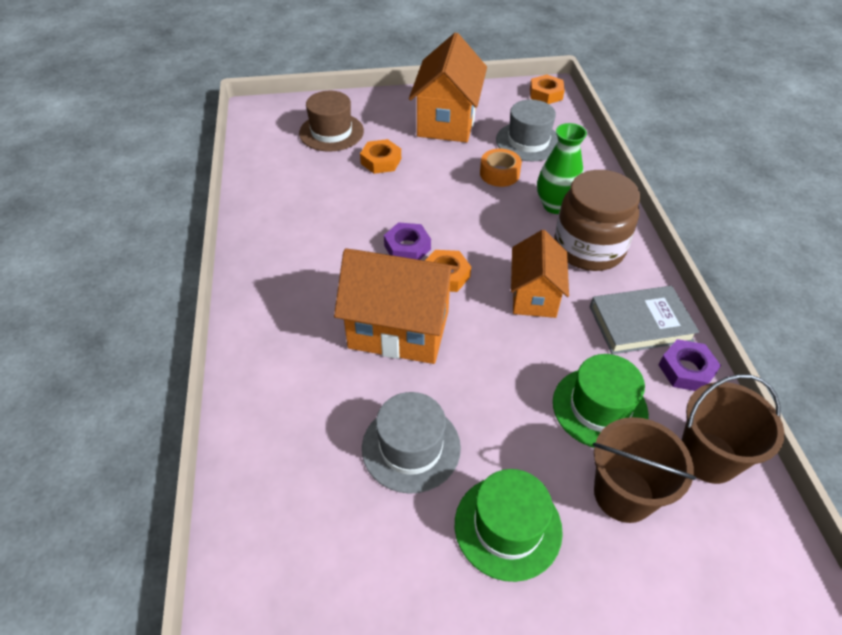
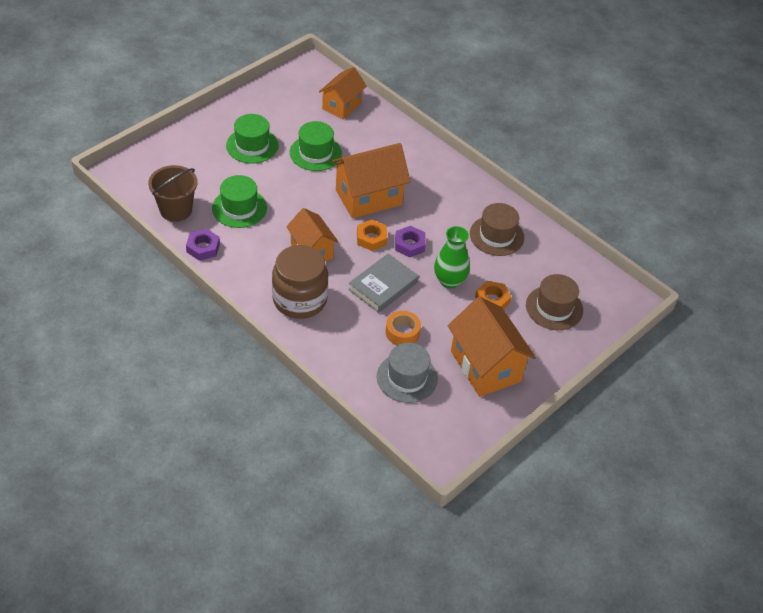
camera: 140 degrees right, 0 degrees up
grey hat [362,392,461,494] -> green hat [290,121,342,171]
orange nut [530,75,565,104] -> none
green vase [537,123,587,214] -> green vase moved to [434,226,470,289]
grey book [590,286,699,354] -> grey book moved to [348,253,419,313]
brown bucket [593,417,696,523] -> none
none -> orange house [319,67,367,119]
none -> brown hat [470,203,524,256]

